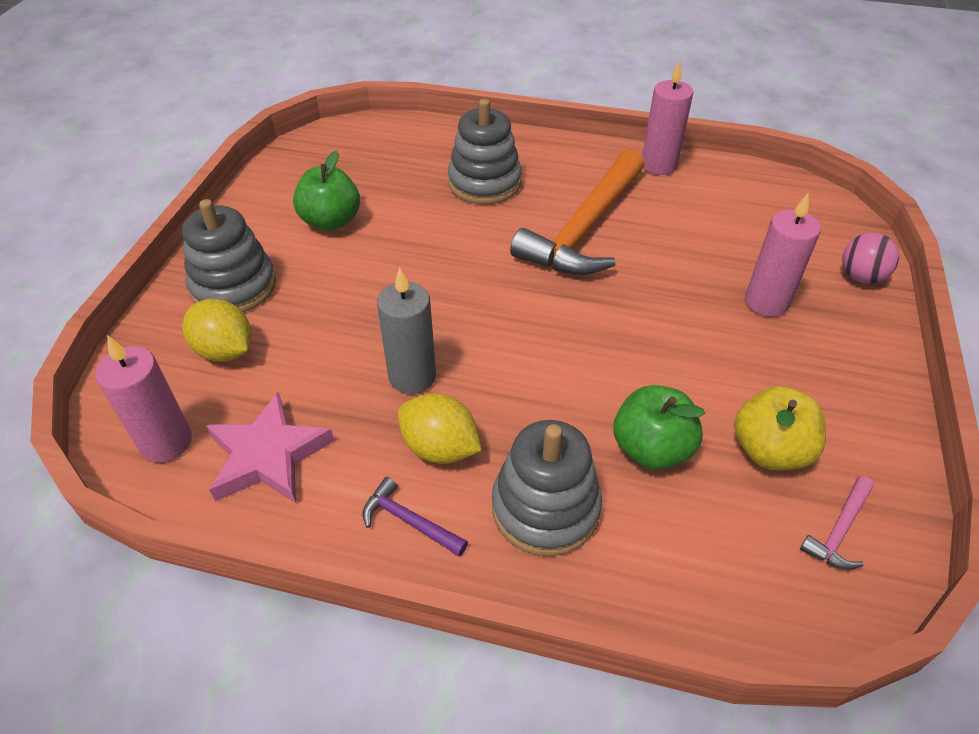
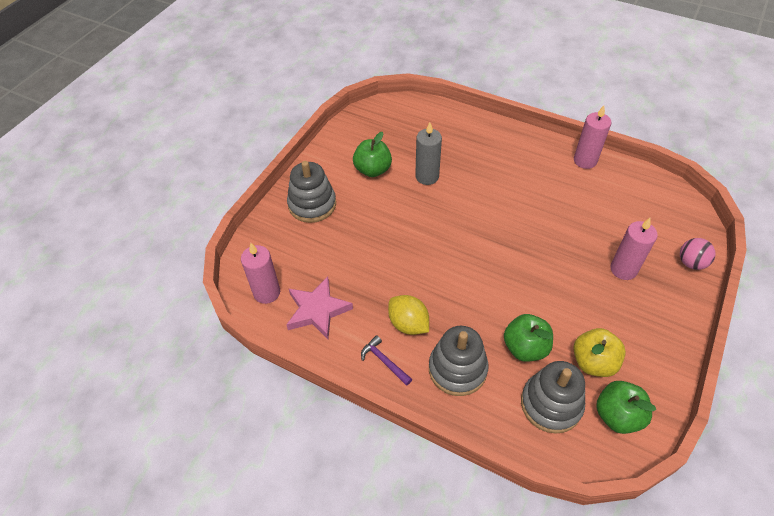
camera: 15 degrees right, 5 degrees up
yellow lemon [182,299,251,362] -> none
grey candle [377,267,436,394] -> grey candle moved to [415,122,442,185]
grey stacking toy [448,99,522,205] -> grey stacking toy moved to [521,361,585,434]
orange hammer [510,149,645,275] -> none
pink hammer [800,476,874,570] -> green apple [596,381,656,434]

